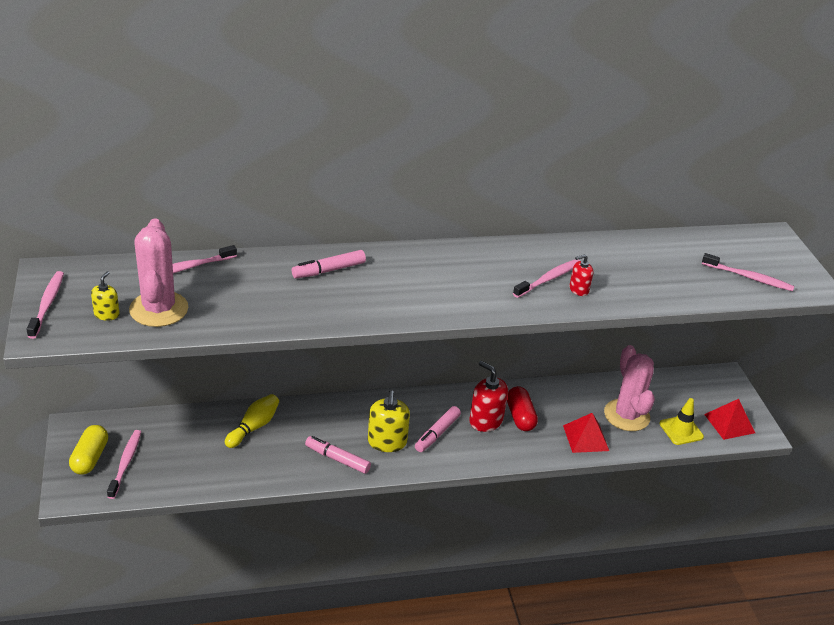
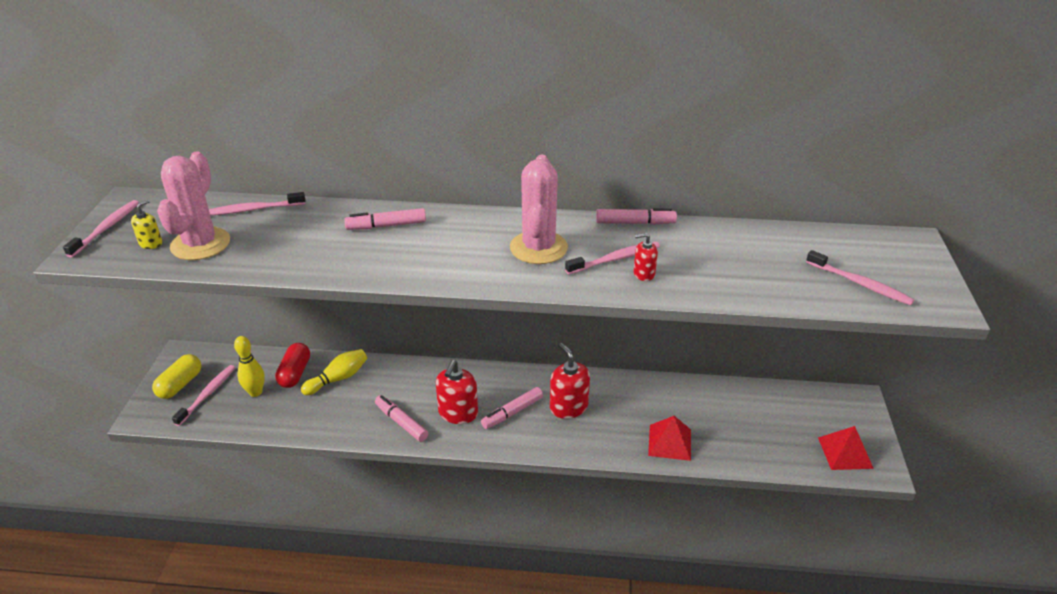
camera: 20 degrees right, 0 degrees up
yellow soap dispenser [368,390,410,452] -> red soap dispenser [436,360,478,424]
red capsule [507,386,538,431] -> red capsule moved to [275,343,310,388]
pink cactus [604,345,655,431] -> pink cactus moved to [510,155,568,264]
yellow traffic cone [659,398,704,445] -> none
none -> yellow bowling pin [234,336,265,397]
none -> pink marker [596,208,677,225]

